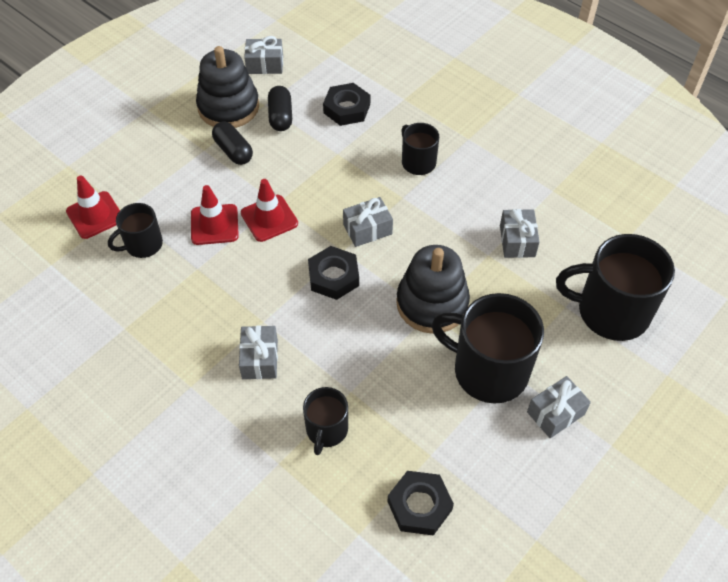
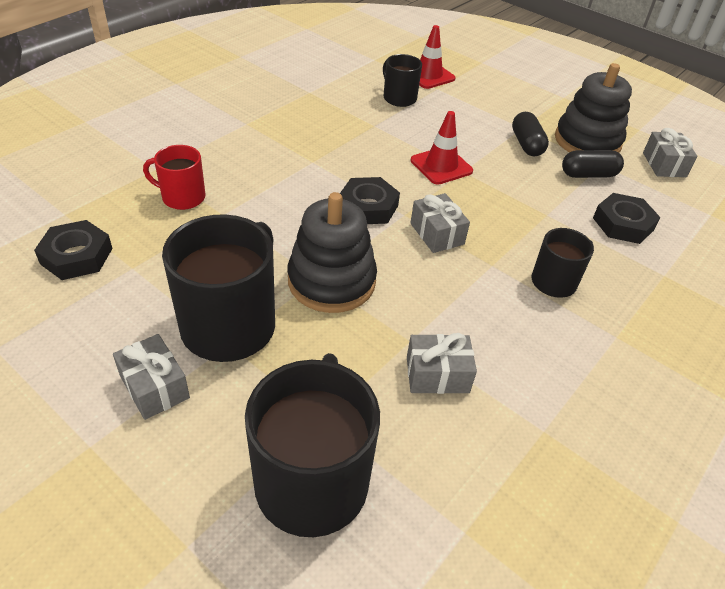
camera: 85 degrees right, 10 degrees down
red traffic cone [191,185,239,245] -> none
black capsule [212,121,253,165] -> black capsule turned 60 degrees counterclockwise [512,112,549,156]
grey gift [239,326,278,379] -> none
black mug [303,387,348,455] -> red mug [143,145,205,210]

